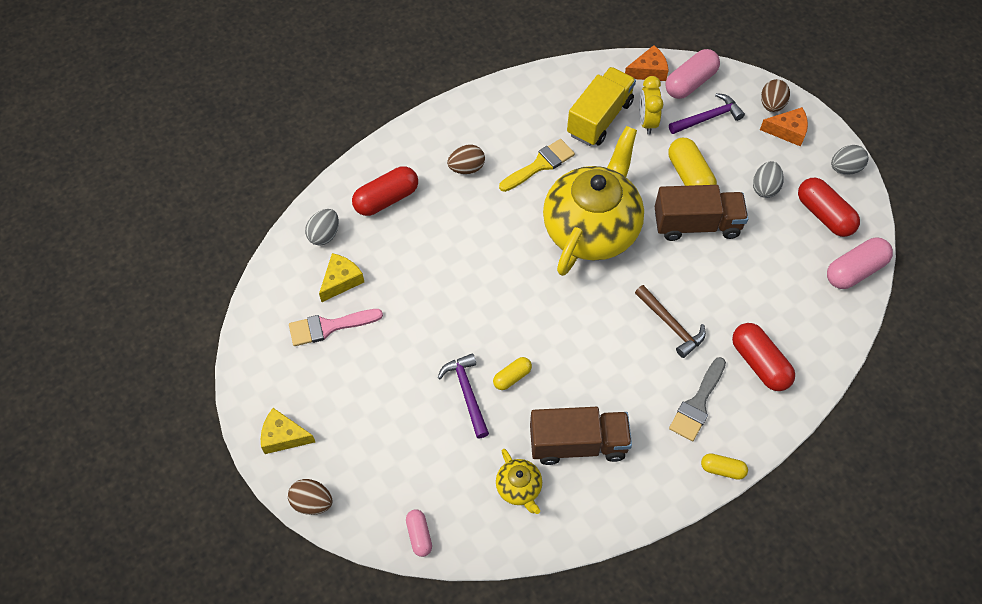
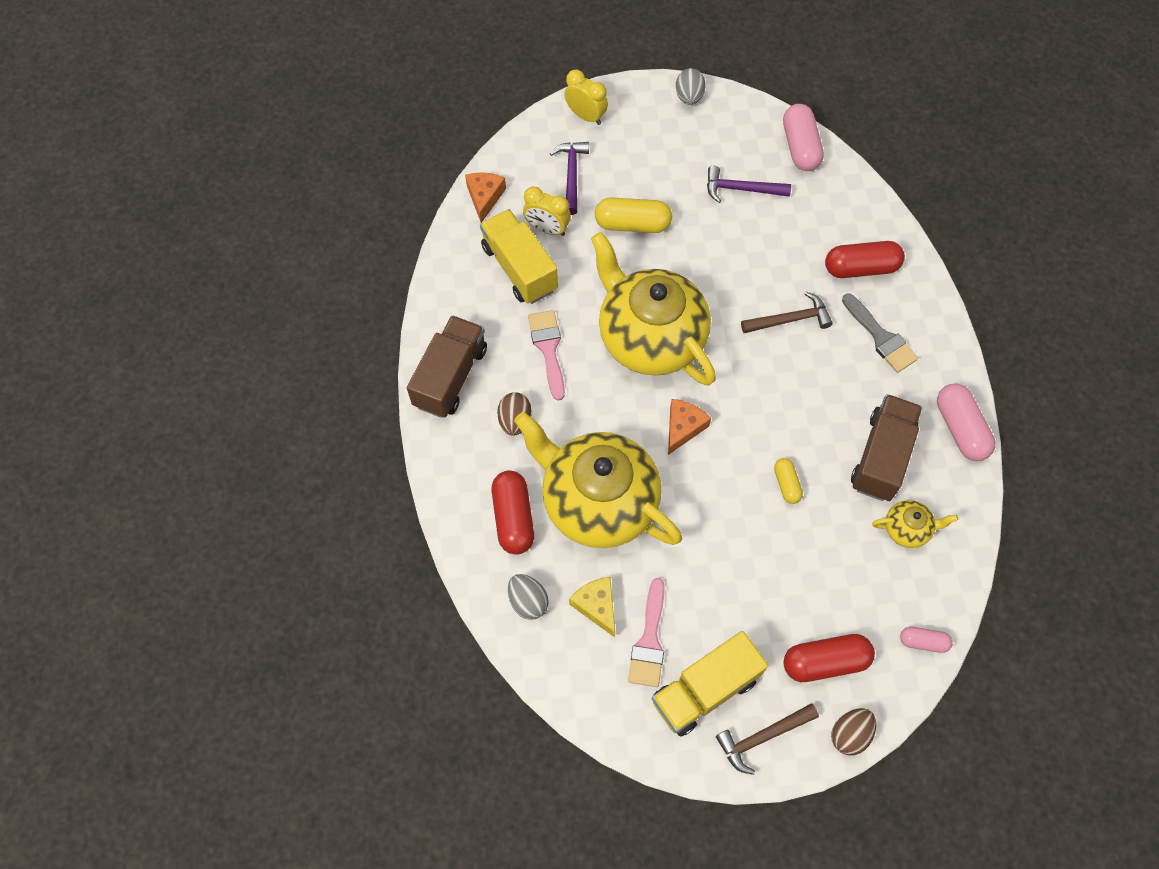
camera: 65 degrees left, 5 degrees up
yellow cheese [261,408,315,454] -> brown hammer [716,704,819,775]
purple hammer [438,353,489,438] -> purple hammer moved to [707,166,791,203]
yellow brush [499,139,575,192] -> pink brush [528,310,565,401]
brown truck [655,185,748,241] -> brown truck moved to [407,315,487,418]
pink capsule [666,49,720,99] -> pink capsule moved to [937,383,996,461]
yellow capsule [701,453,748,480] -> none
grey egg [753,161,784,198] -> none
orange cheese [760,107,808,147] -> orange cheese moved to [668,399,711,455]
brown egg [761,79,790,112] -> yellow clock [564,70,608,125]
red capsule [798,178,860,237] -> red capsule moved to [784,634,875,682]
none -> yellow teapot [514,412,682,548]
none -> yellow truck [652,631,768,737]

